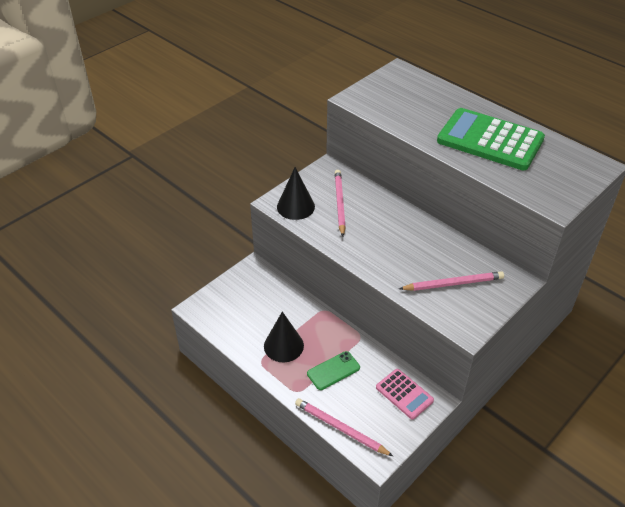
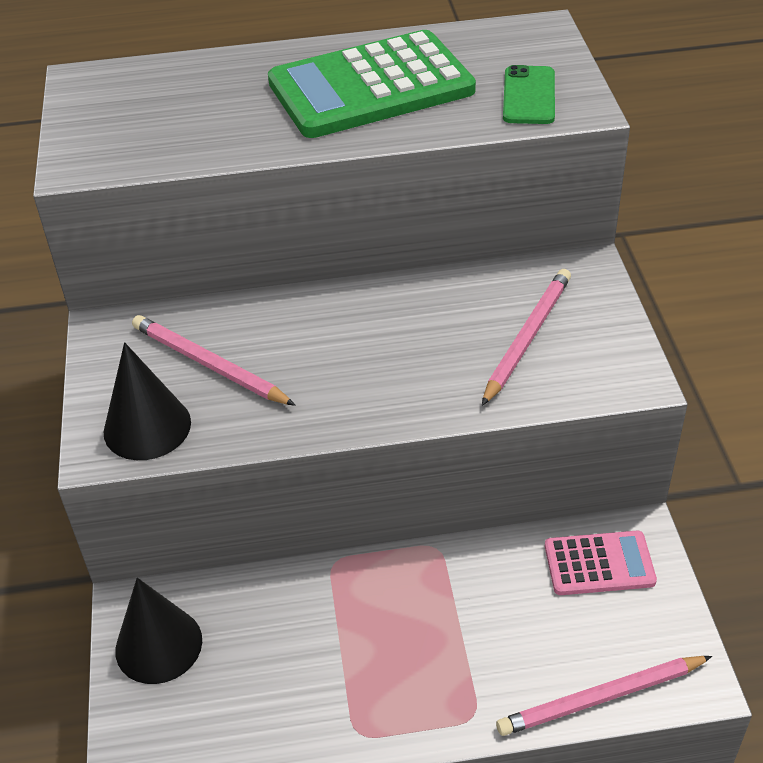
camera: 50 degrees left, 0 degrees up
black cone [264,311,304,362] -> black cone moved to [115,578,202,684]
green phone [307,351,360,390] -> green phone moved to [503,65,555,124]

